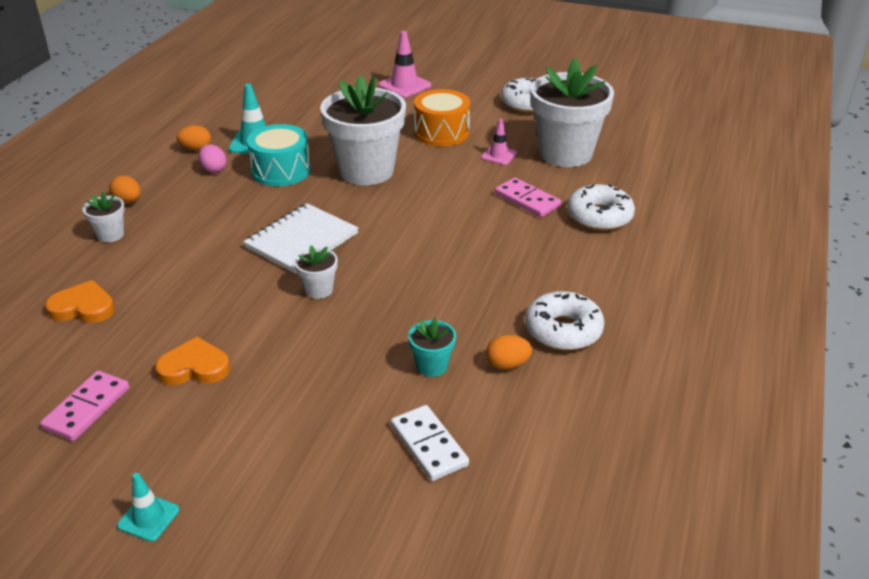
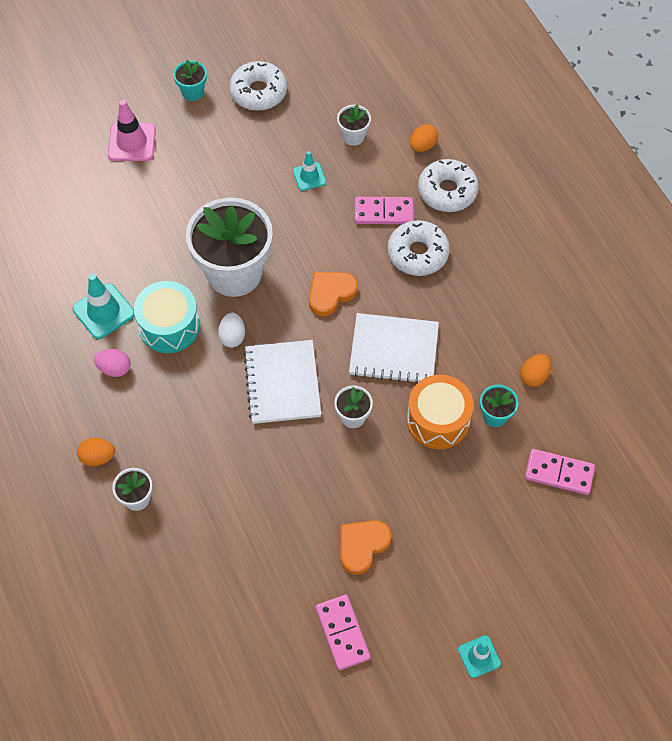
camera: 45 degrees left, 25 degrees up
orange heart [45,280,115,323] -> orange heart moved to [309,272,358,316]
orange egg [177,125,211,151] -> orange egg moved to [410,124,438,152]
white domino [391,405,469,481] -> pink domino [525,449,595,495]
orange drum [414,89,470,146] -> orange drum moved to [407,375,474,449]
pink traffic cone [481,119,517,165] -> turquoise traffic cone [293,151,326,191]
white donut [525,291,605,351] -> white donut moved to [388,220,450,276]
white flower pot [530,58,614,167] -> white flower pot [337,105,371,146], size x0.43
none -> turquoise flower pot [173,60,207,101]
none -> white egg [218,313,245,348]
none -> white notebook [349,313,439,384]

